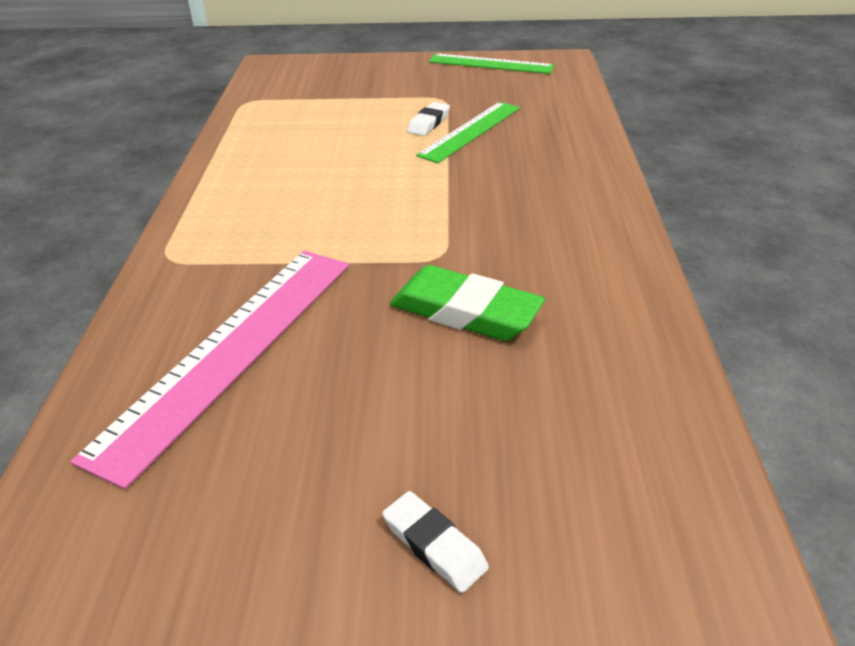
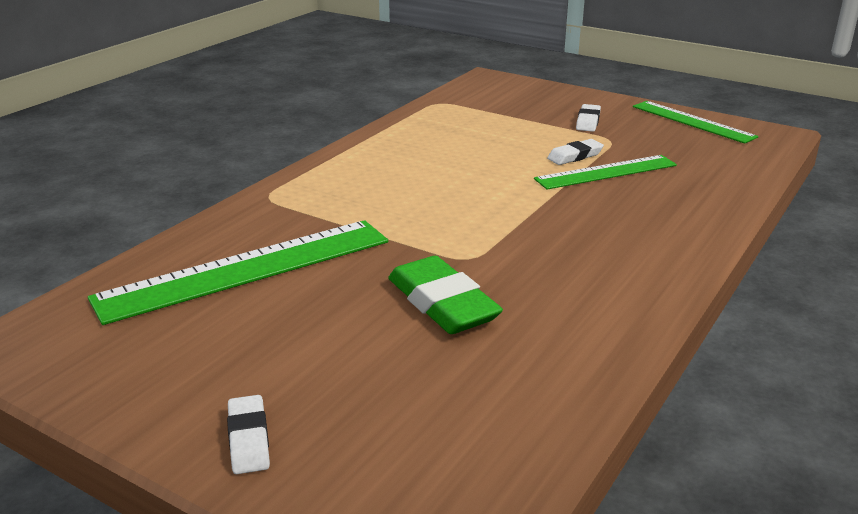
camera: 30 degrees right, 10 degrees down
pink ruler [71,251,349,489] -> green ruler [88,220,388,325]
none -> white eraser [576,104,601,132]

